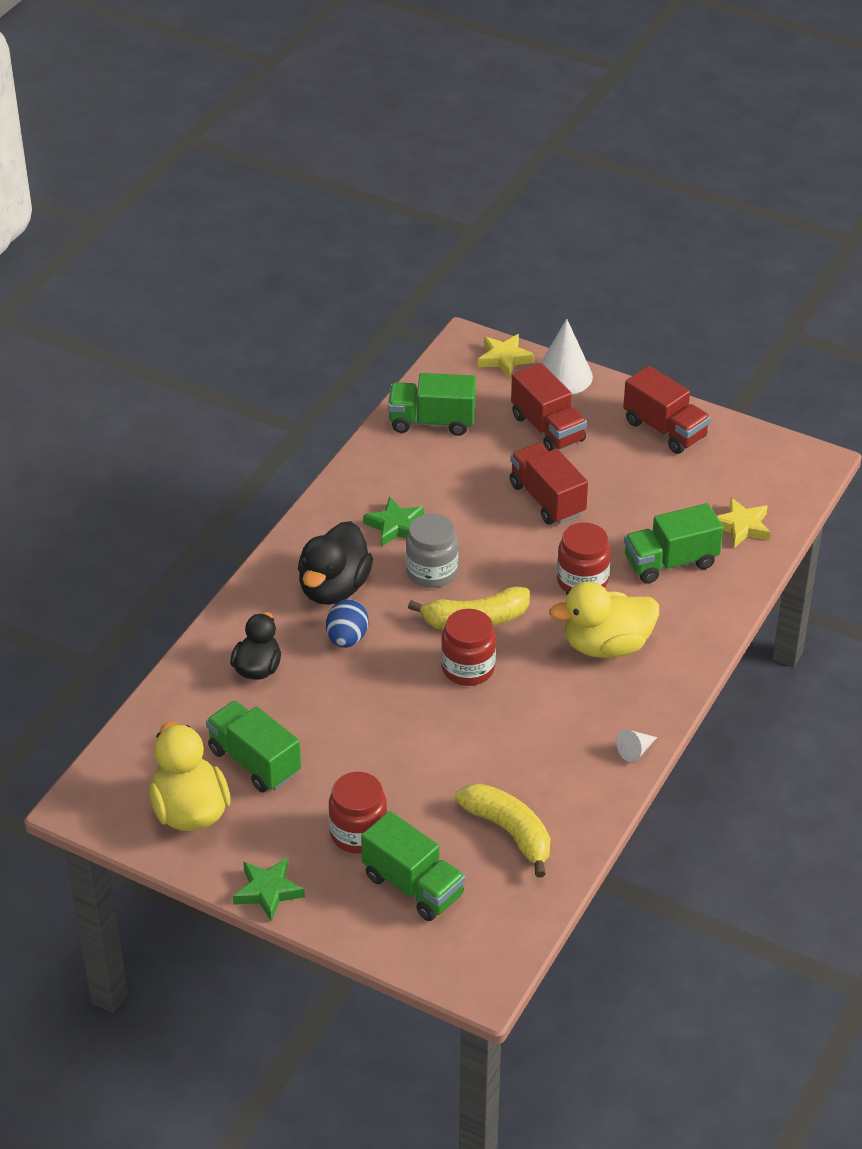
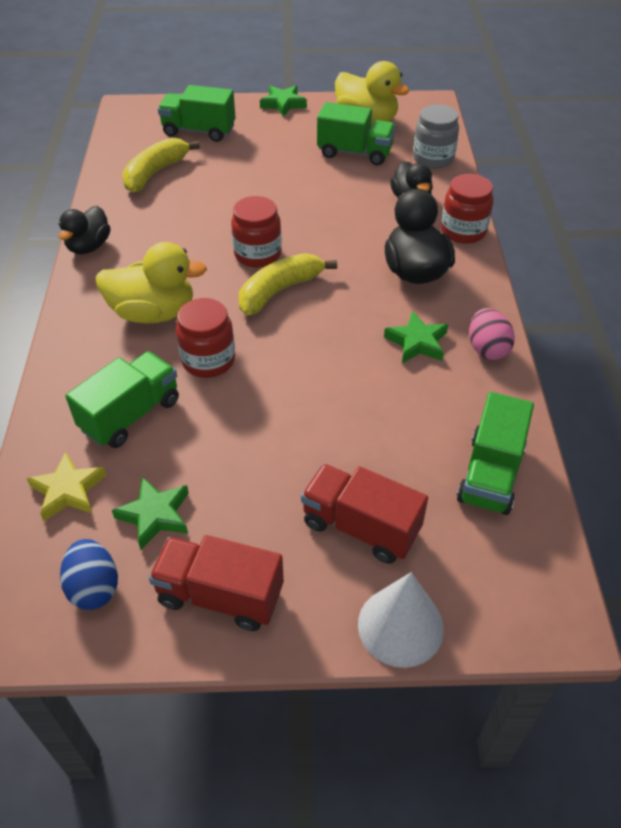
camera: 150 degrees right, 5 degrees up
blue egg [326,599,368,648] -> blue egg moved to [60,539,118,610]
red jar [329,772,387,853] -> red jar moved to [441,174,493,244]
green truck [388,373,476,436] -> green truck turned 135 degrees clockwise [457,392,534,515]
grey jar [406,514,458,588] -> grey jar moved to [413,105,459,169]
yellow banana [455,783,551,877] -> yellow banana turned 105 degrees clockwise [122,138,200,193]
yellow star [478,334,535,378] -> none
red truck [510,443,588,525] -> none
yellow duck [549,582,659,658] -> yellow duck turned 45 degrees clockwise [96,242,207,324]
white cone [616,729,657,762] -> black duck [59,206,111,254]
none -> green star [112,477,189,549]
none -> pink egg [469,308,515,360]

